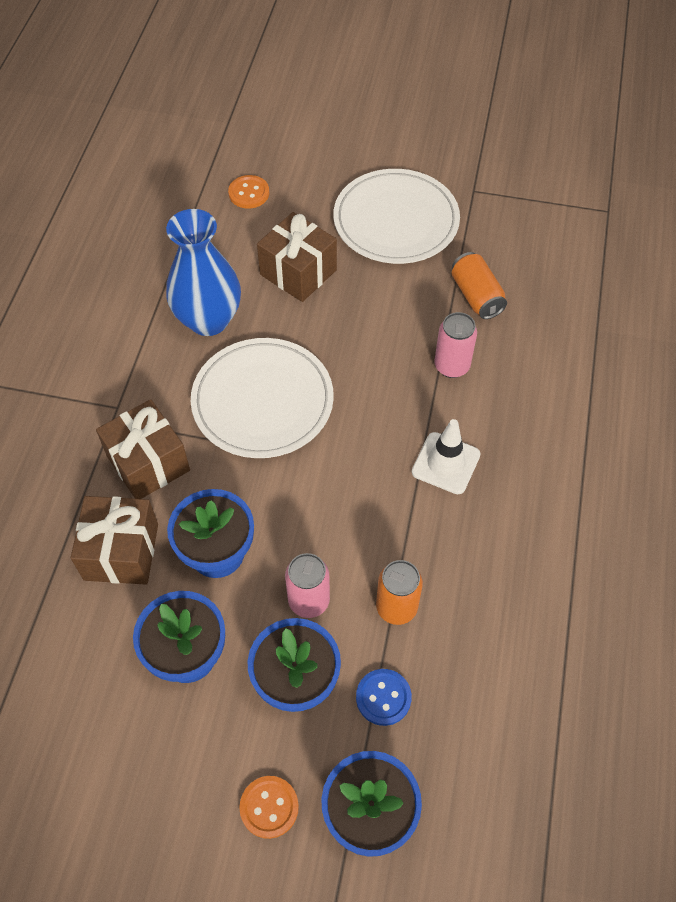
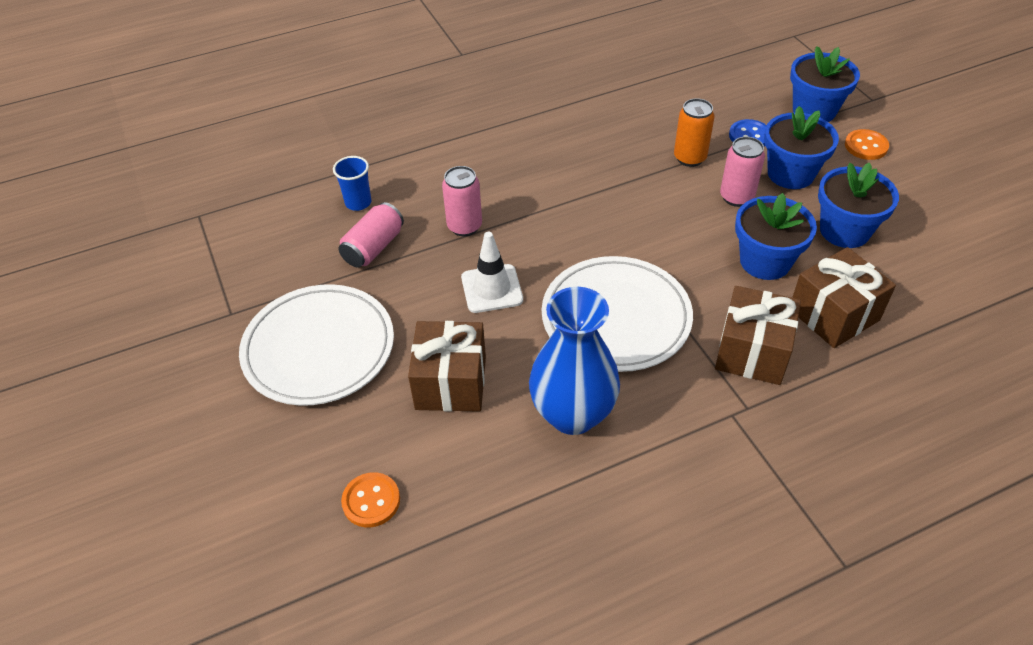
camera: 125 degrees left, 10 degrees down
white traffic cone [412,419,481,494] -> white traffic cone moved to [461,232,523,313]
orange can [452,252,507,319] -> pink can [339,202,404,267]
none -> blue cup [333,156,371,211]

